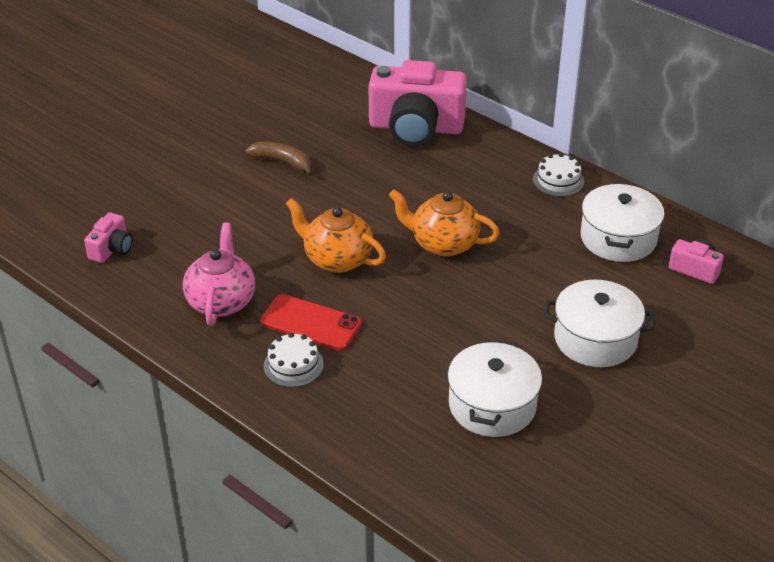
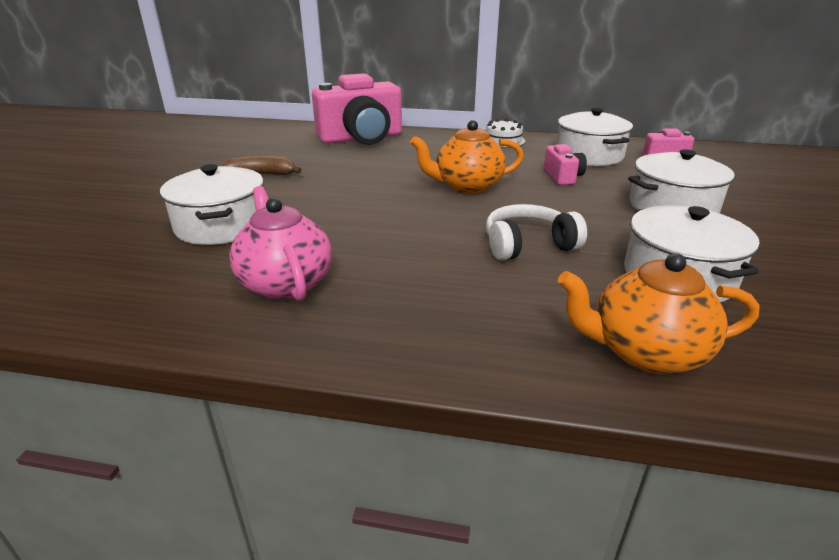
camera: 30 degrees left, 10 degrees down
pink camera [84,213,133,263] -> pink camera moved to [544,144,587,185]
red phone [260,294,362,351] -> none
white cake [263,333,324,387] -> none
orange teapot [286,198,386,273] -> orange teapot moved to [558,253,760,374]
none -> white pot [160,164,264,245]
none -> white headphones [486,204,587,261]

